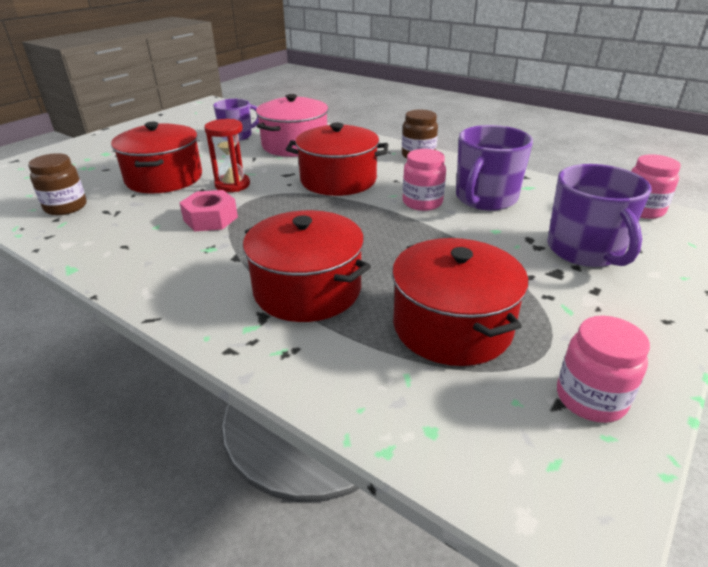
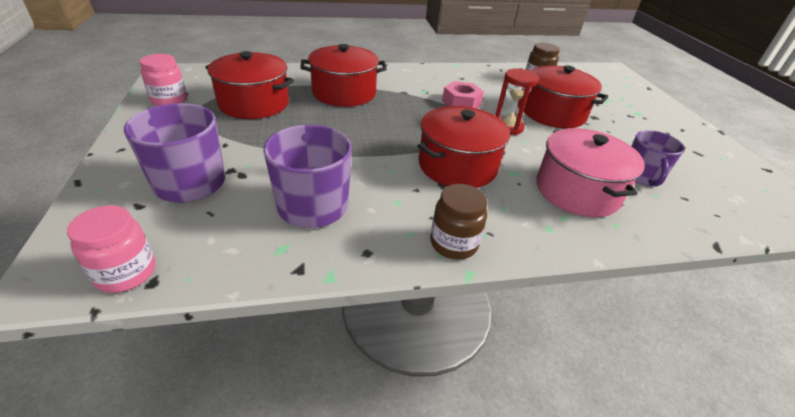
camera: 130 degrees right, 5 degrees up
pink jar [403,149,446,211] -> none

